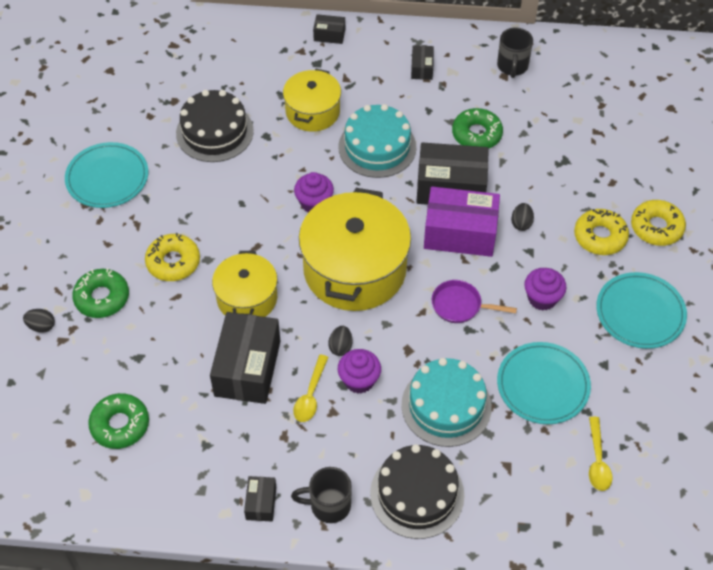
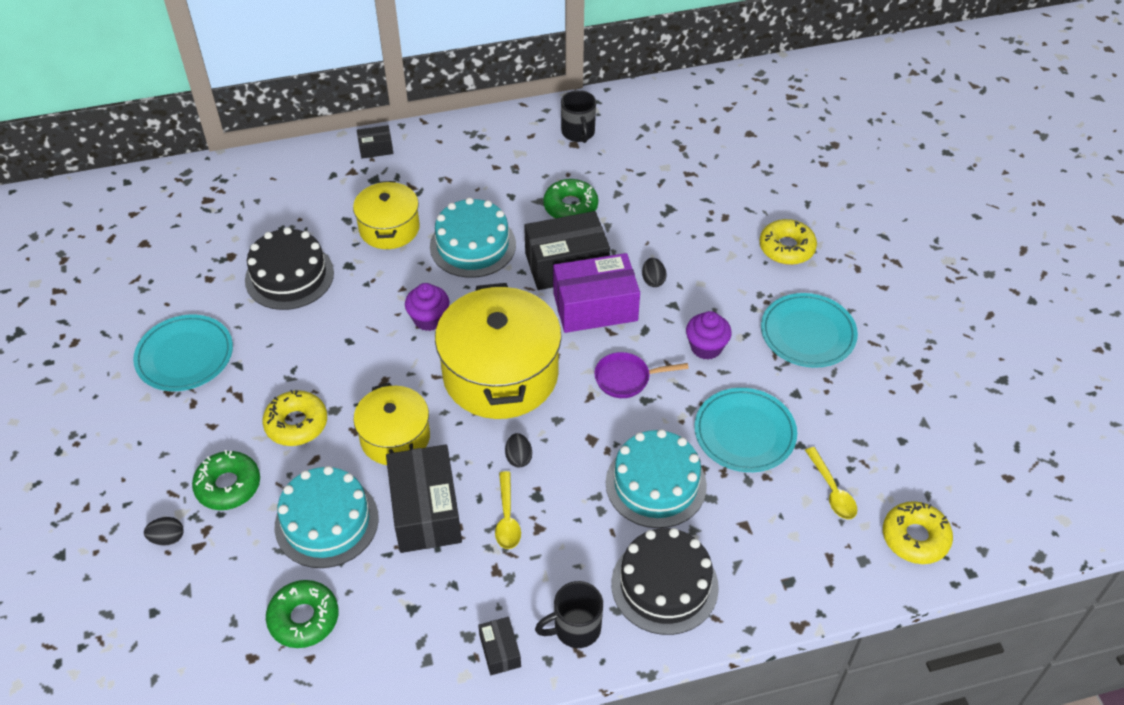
camera: 20 degrees left, 5 degrees down
purple cupcake [338,349,381,394] -> none
black box [411,45,434,80] -> none
yellow donut [574,209,629,255] -> yellow donut moved to [883,501,953,564]
none -> turquoise cake [275,466,379,568]

